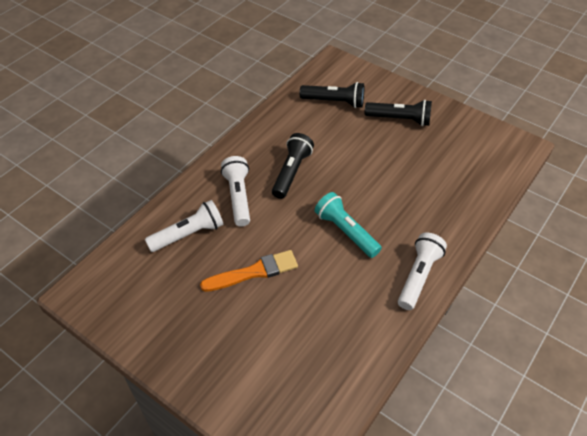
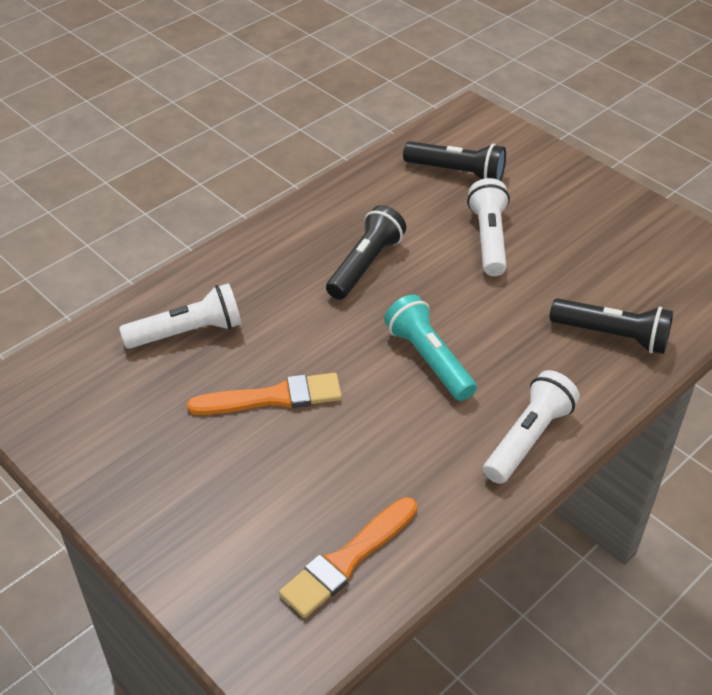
camera: 10 degrees right, 5 degrees down
white flashlight [221,156,250,227] -> white flashlight moved to [467,178,510,276]
black flashlight [365,100,432,126] -> black flashlight moved to [550,298,673,354]
none -> orange brush [279,497,417,618]

